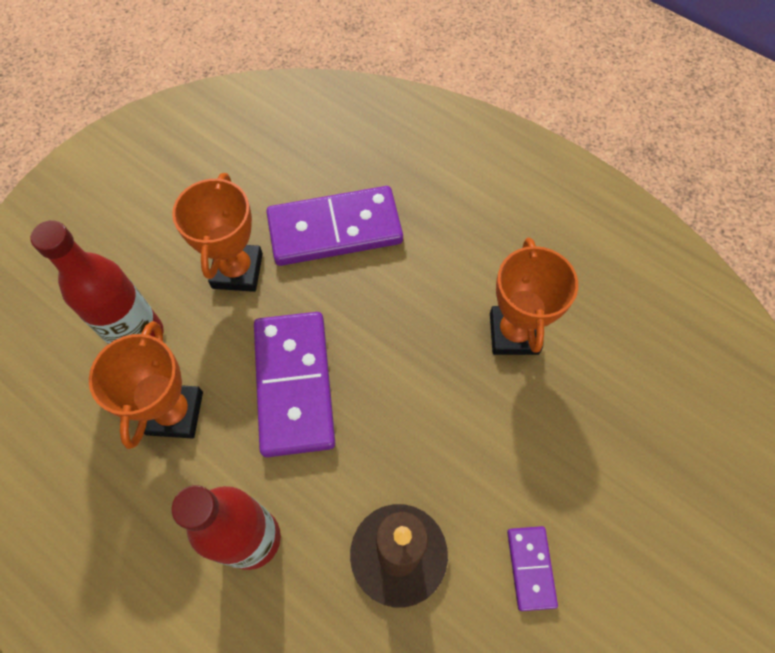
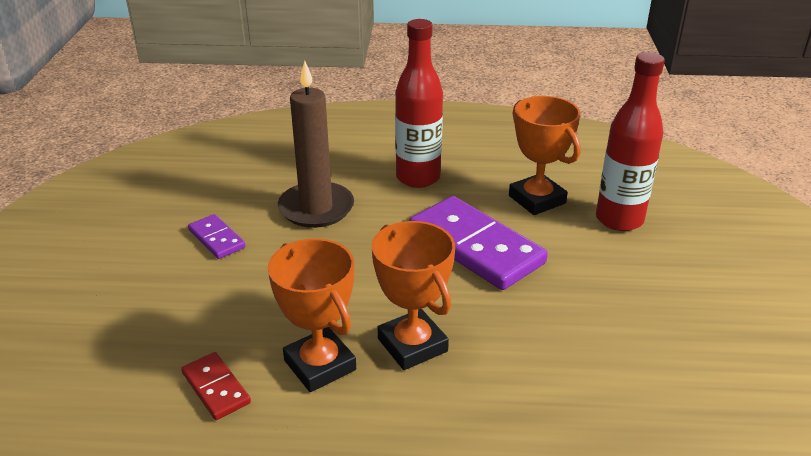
camera: 145 degrees right, 30 degrees down
orange trophy [172,173,263,292] -> orange trophy moved to [372,221,455,370]
purple domino [266,186,403,266] -> none
none -> red domino [181,352,251,420]

